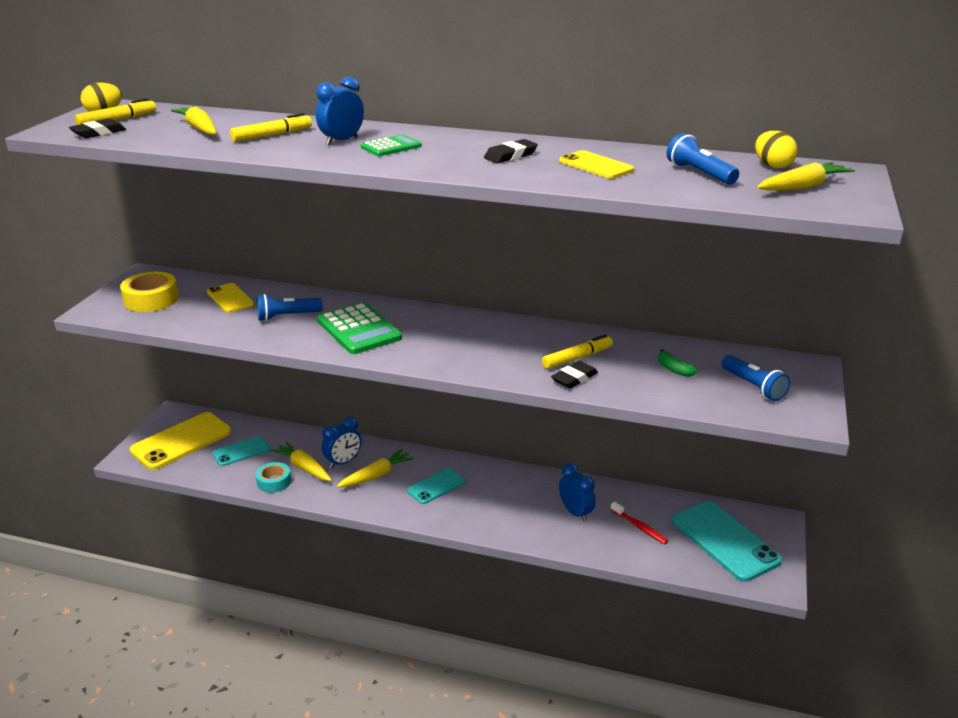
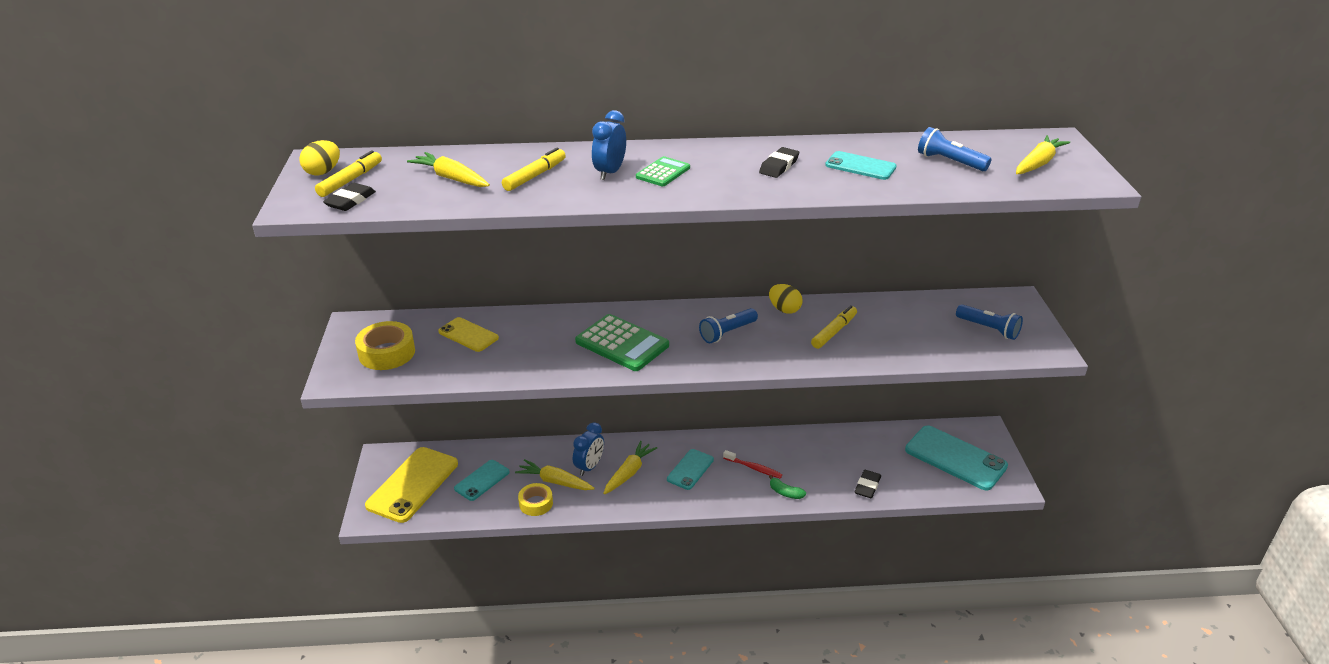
camera: 20 degrees left, 5 degrees up
turquoise tape [256,462,291,493] -> yellow tape [518,483,553,516]
blue flashlight [257,294,323,321] -> blue flashlight moved to [699,308,758,343]
black eraser [551,361,598,389] -> black eraser moved to [854,470,881,498]
yellow phone [559,150,634,179] -> turquoise phone [825,151,897,180]
blue clock [559,463,595,522] -> none
red toothbrush [611,502,668,544] -> red toothbrush moved to [723,450,782,478]
green banana [658,349,697,377] -> green banana moved to [769,475,806,499]
yellow egg [755,131,798,168] -> yellow egg moved to [769,284,803,314]

